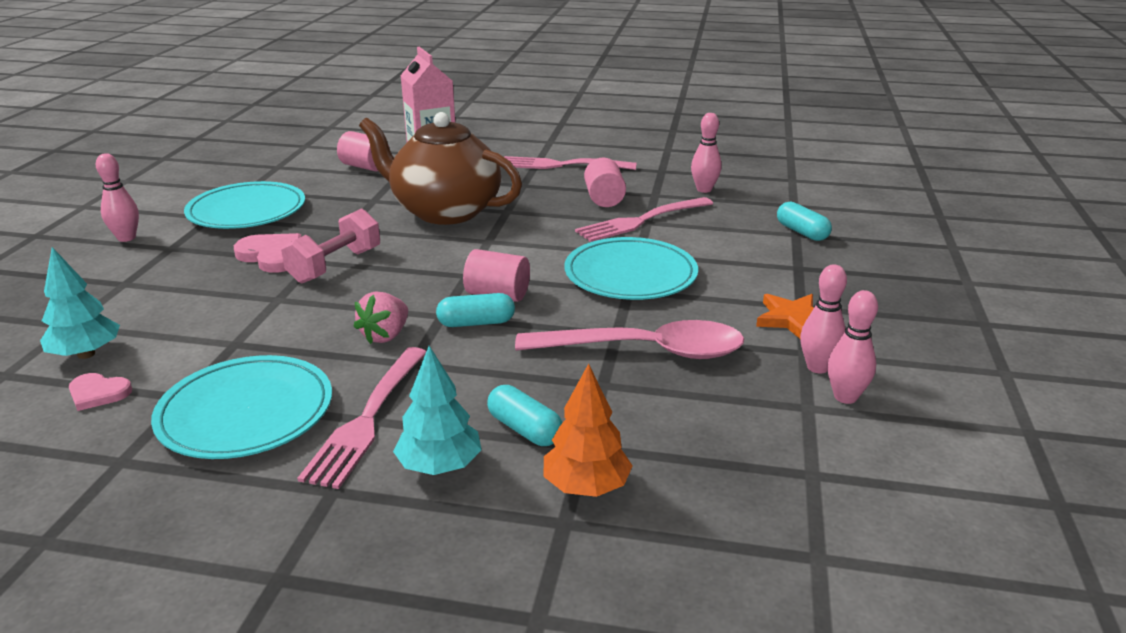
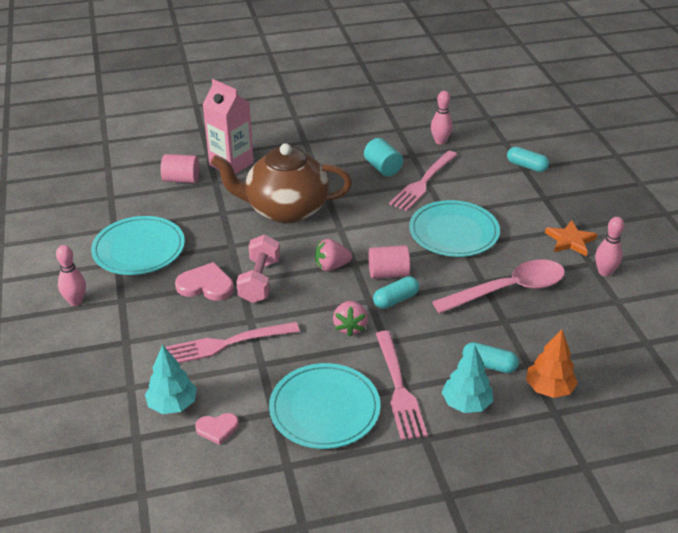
camera: 25 degrees left, 10 degrees up
pink fork [500,156,637,170] -> pink fork moved to [165,322,300,363]
pink cylinder [584,158,626,207] -> turquoise cylinder [364,138,403,176]
pink bowling pin [827,290,878,404] -> none
none -> pink strawberry [315,239,352,271]

